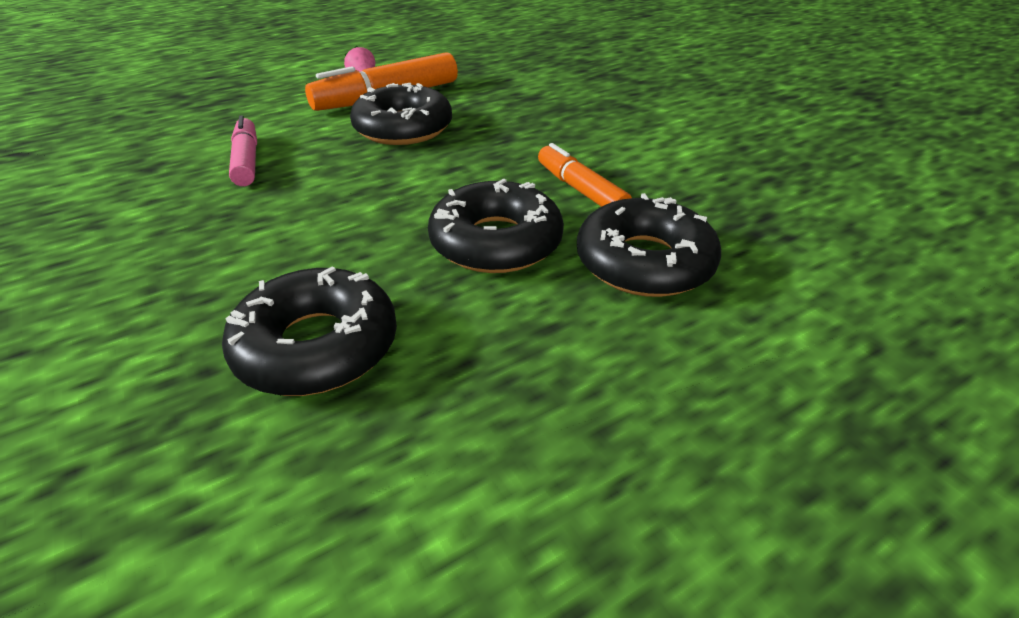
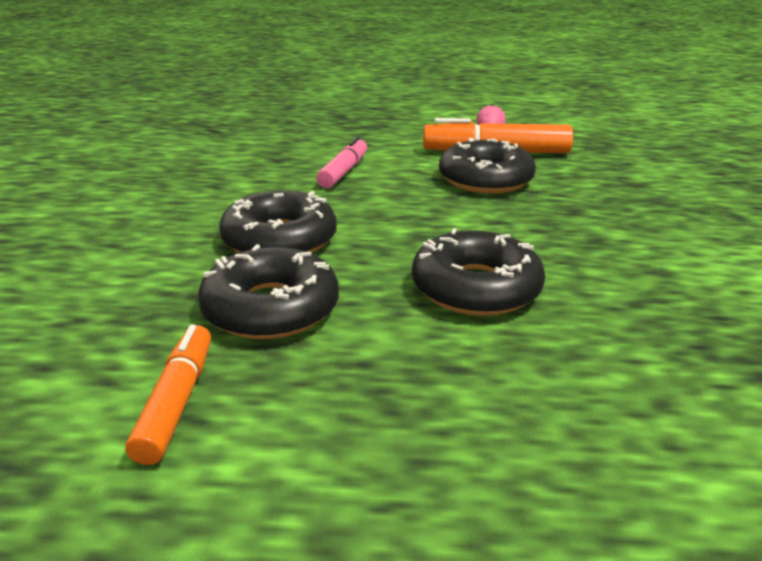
camera: 35 degrees right, 10 degrees down
orange marker [538,143,632,207] -> orange marker moved to [126,324,211,465]
black donut [577,193,721,297] -> black donut moved to [219,190,337,253]

